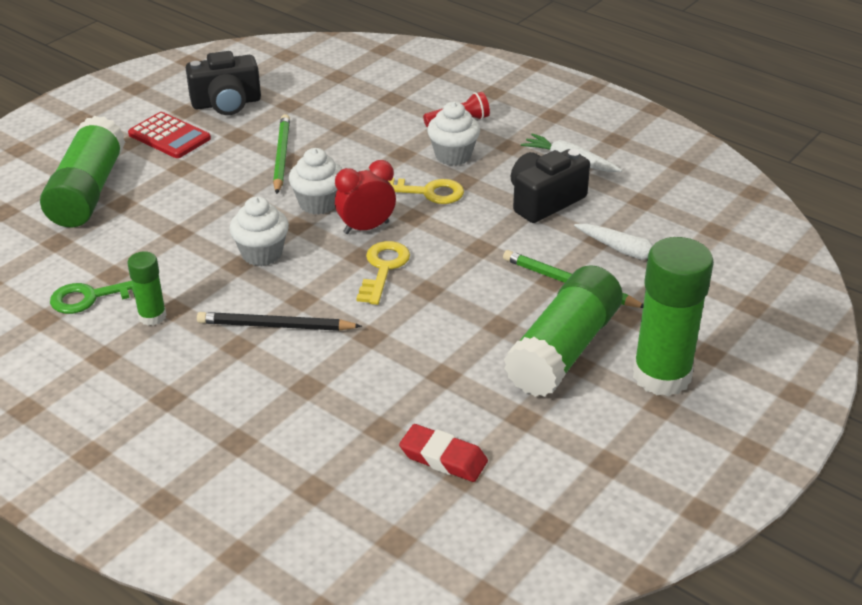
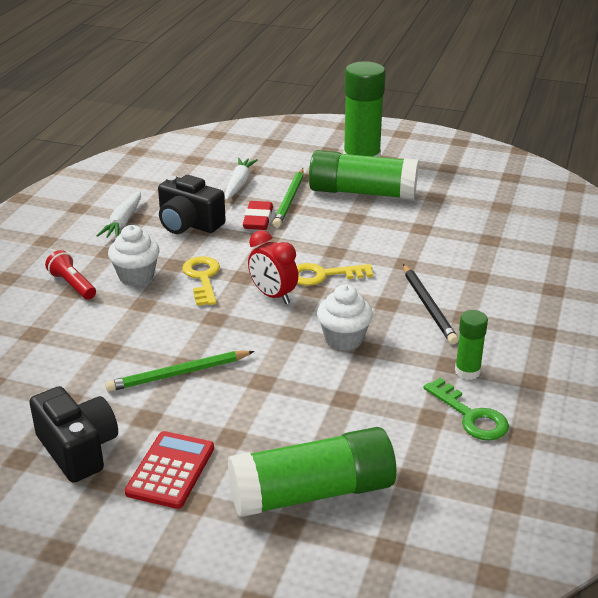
camera: 110 degrees left, 5 degrees down
white cupcake [289,148,342,215] -> none
red eraser [399,424,488,482] -> red eraser moved to [243,201,273,230]

